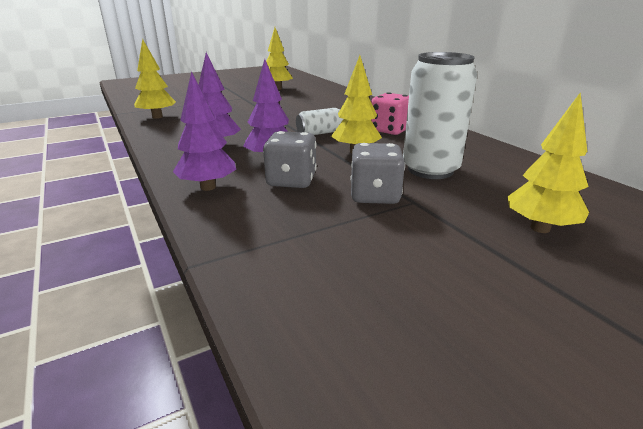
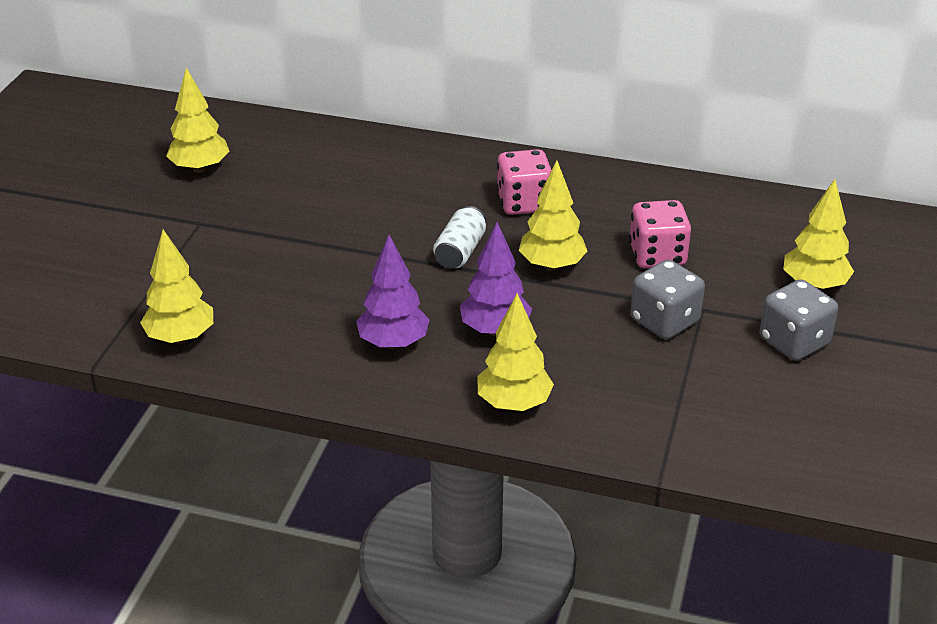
camera: 45 degrees left, 10 degrees up
purple tree [173,71,236,191] -> yellow tree [477,293,554,411]
grey dice [263,131,317,188] -> grey dice moved to [760,279,838,361]
white can [403,52,477,179] -> pink dice [629,200,691,268]

